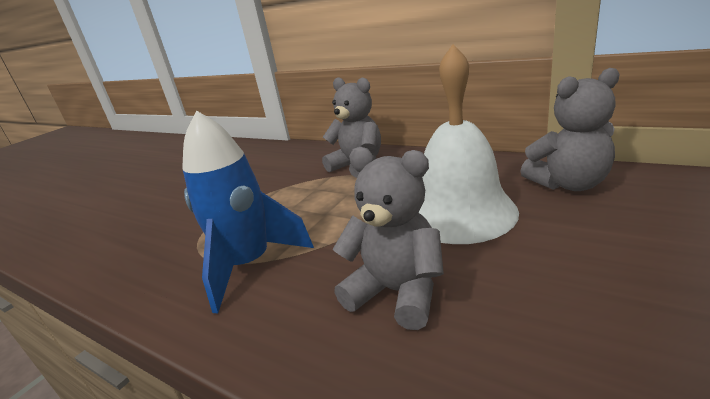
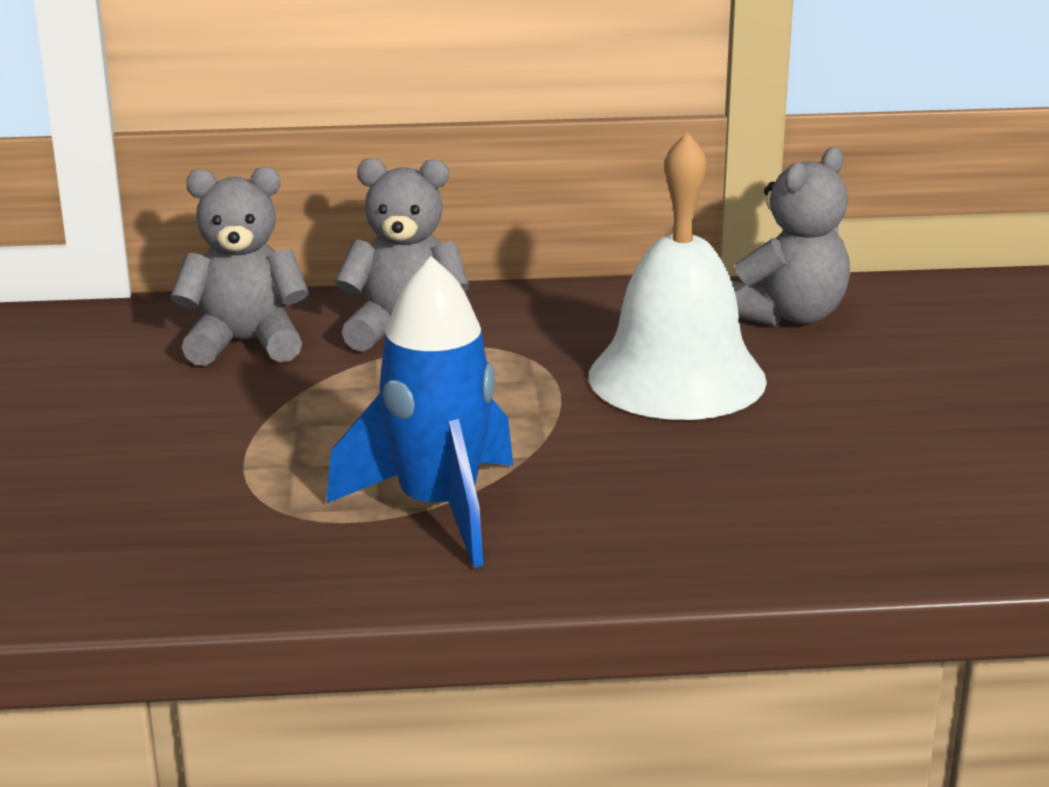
camera: 40 degrees left, 0 degrees up
grey teddy bear [333,147,444,330] -> grey teddy bear moved to [171,167,309,366]

